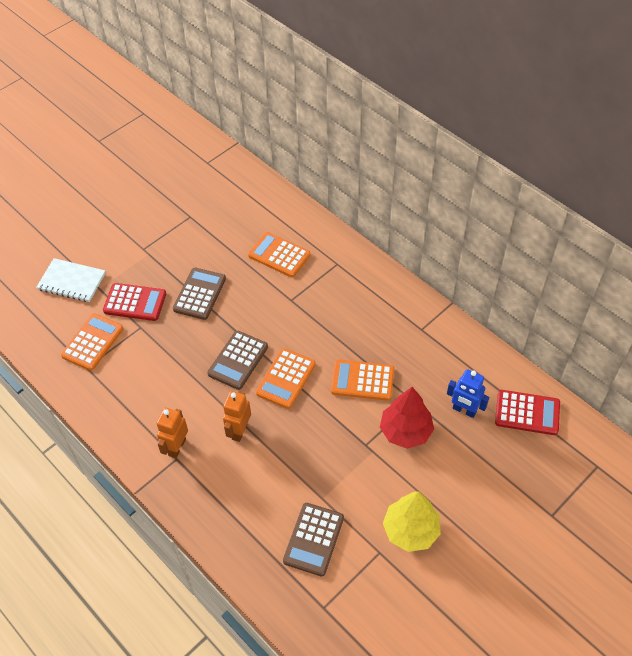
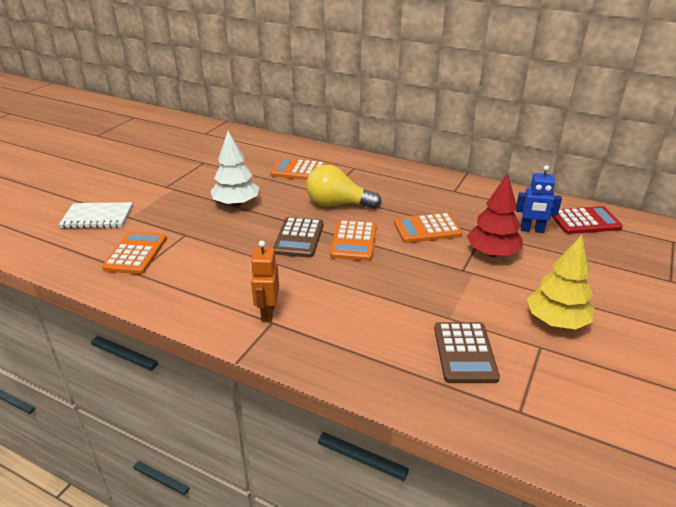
camera: 20 degrees left, 20 degrees down
red calculator [103,283,166,321] -> none
brown calculator [173,268,226,320] -> white tree [210,131,259,207]
orange robot [223,391,251,442] -> none
none -> yellow light bulb [306,165,381,209]

